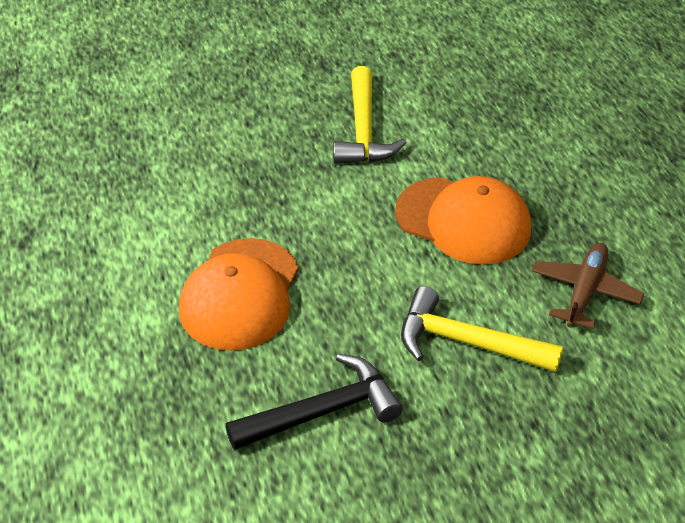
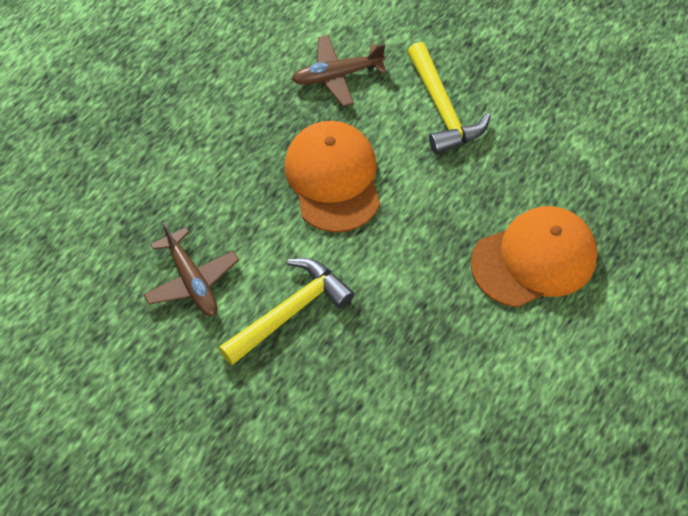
camera: 130 degrees left, 15 degrees up
black hammer [225,354,403,450] -> none
none -> brown plane [143,222,239,316]

